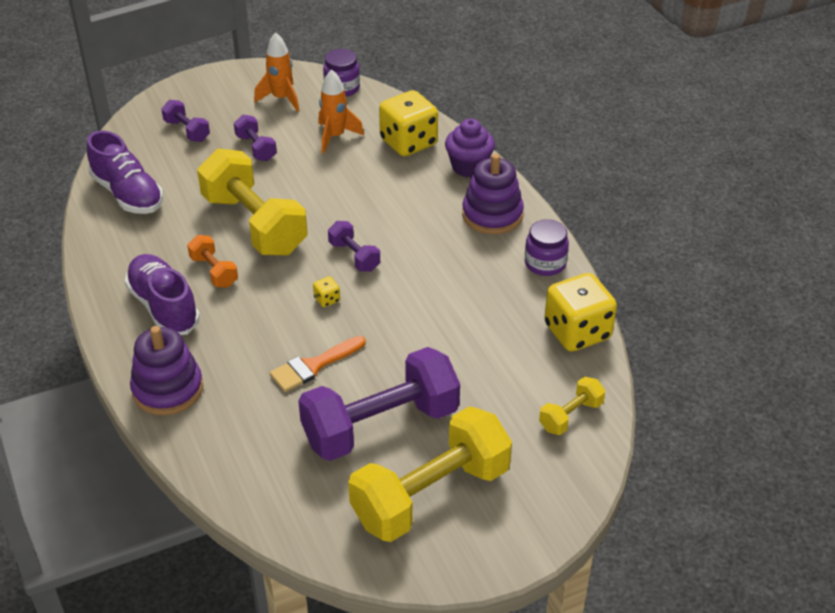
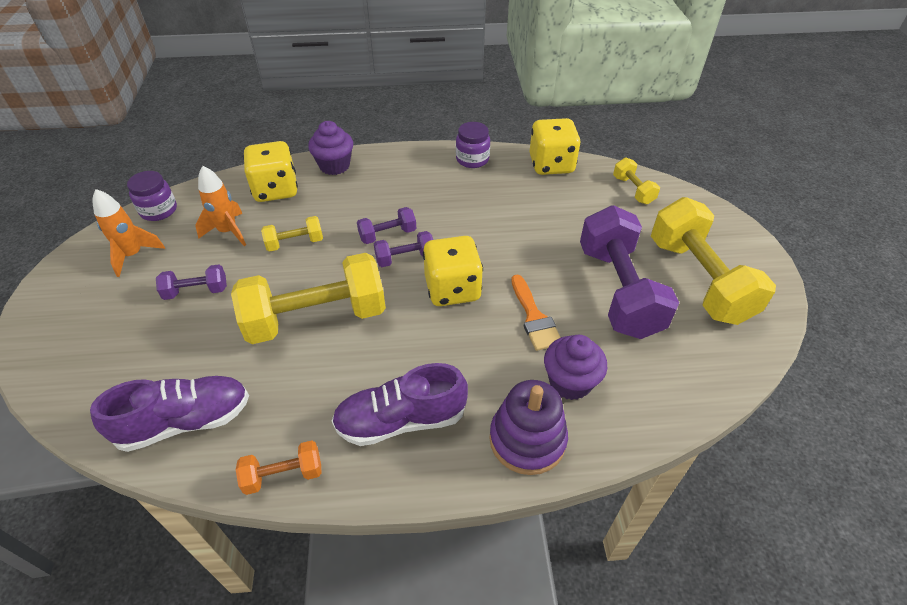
camera: 70 degrees left, 5 degrees up
purple dumbbell [161,100,210,142] -> purple dumbbell moved to [357,207,416,244]
orange dumbbell [187,235,238,287] -> orange dumbbell moved to [236,440,321,495]
yellow dice [313,276,340,307] -> yellow dice [423,236,483,306], size x2.49
purple stacking toy [462,154,524,234] -> none
none -> yellow dumbbell [261,216,323,252]
none -> purple cupcake [544,335,608,400]

